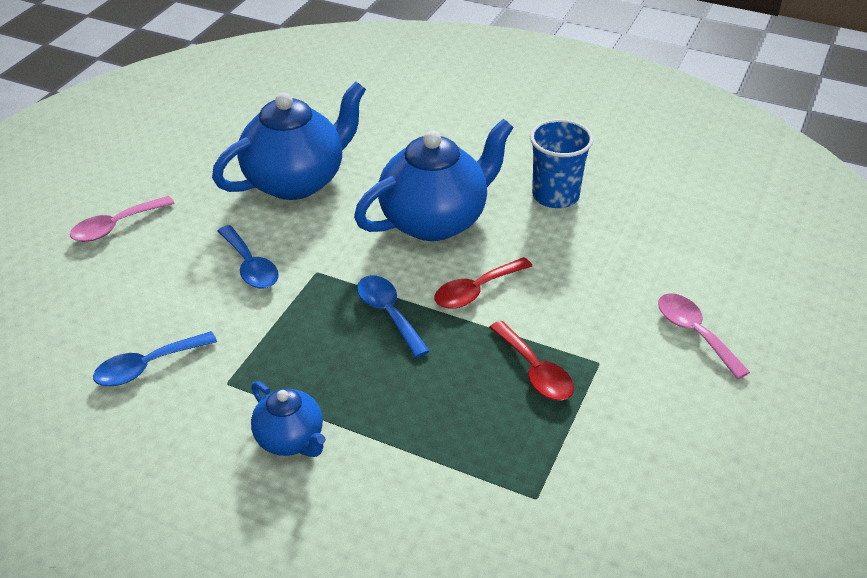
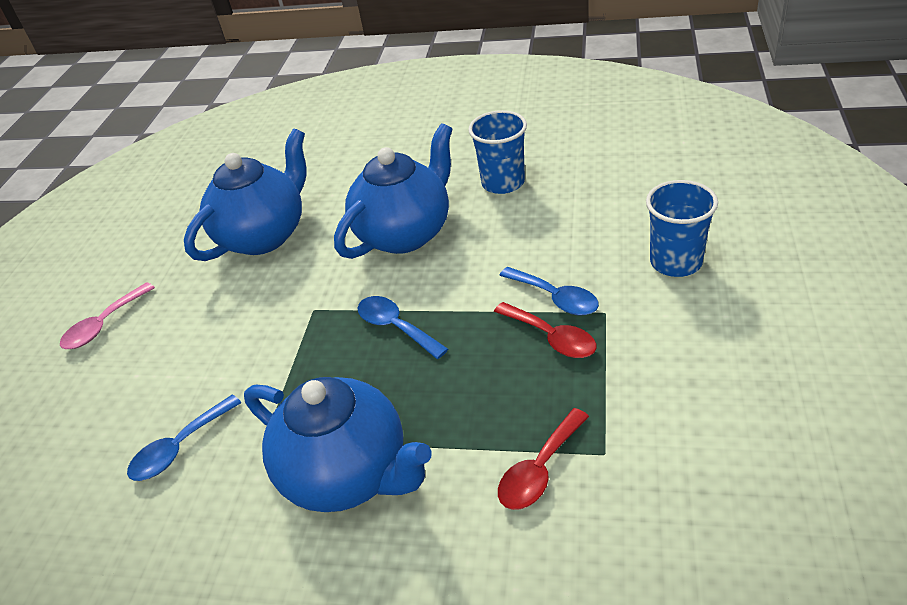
camera: 10 degrees left, 0 degrees up
blue spoon [218,225,279,289] -> blue spoon moved to [499,267,599,315]
blue teapot [251,381,326,457] -> blue teapot [244,377,432,512], size x1.89
red spoon [435,257,532,309] -> red spoon moved to [498,408,589,510]
pink spoon [658,293,750,379] -> blue cup [646,180,718,277]

